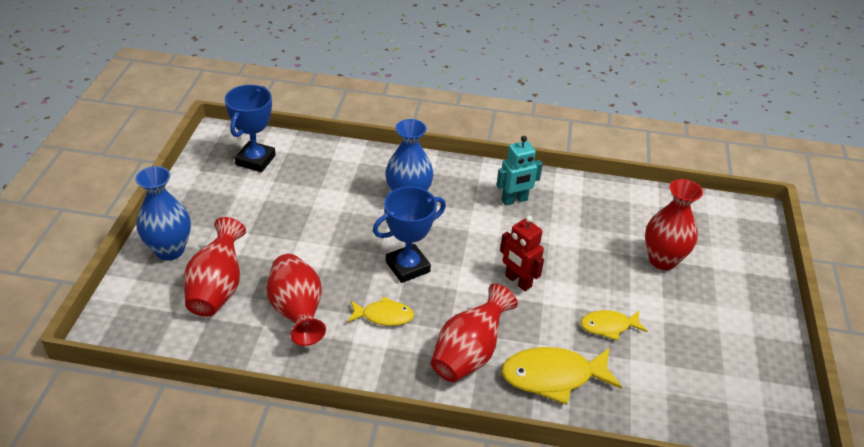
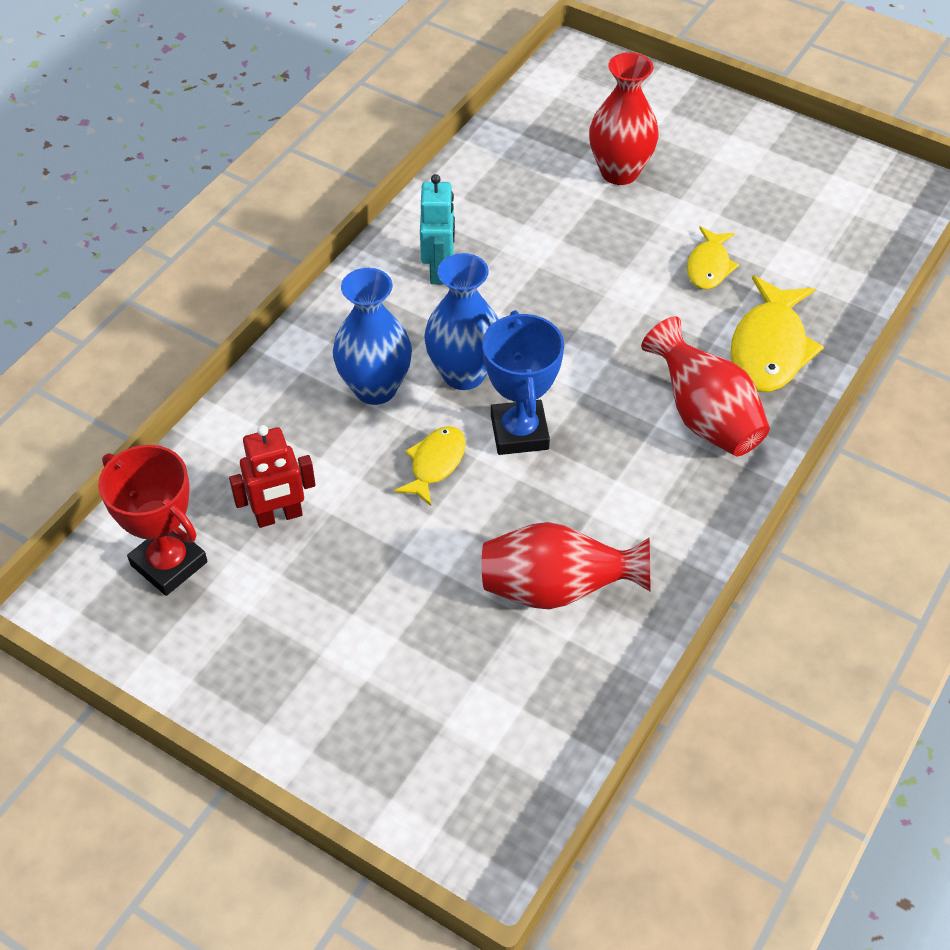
camera: 65 degrees left, 10 degrees up
blue vase [135,166,191,261] -> blue vase moved to [424,253,499,390]
red vase [184,217,246,317] -> none
blue trophy [225,85,276,172] -> red trophy [98,445,208,596]
yellow fish [347,297,414,326] -> yellow fish moved to [394,426,466,506]
red robot [500,216,544,291] -> red robot moved to [229,425,316,528]

